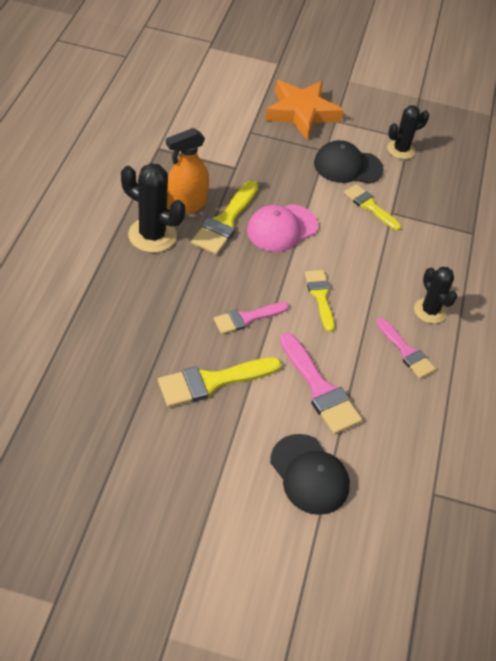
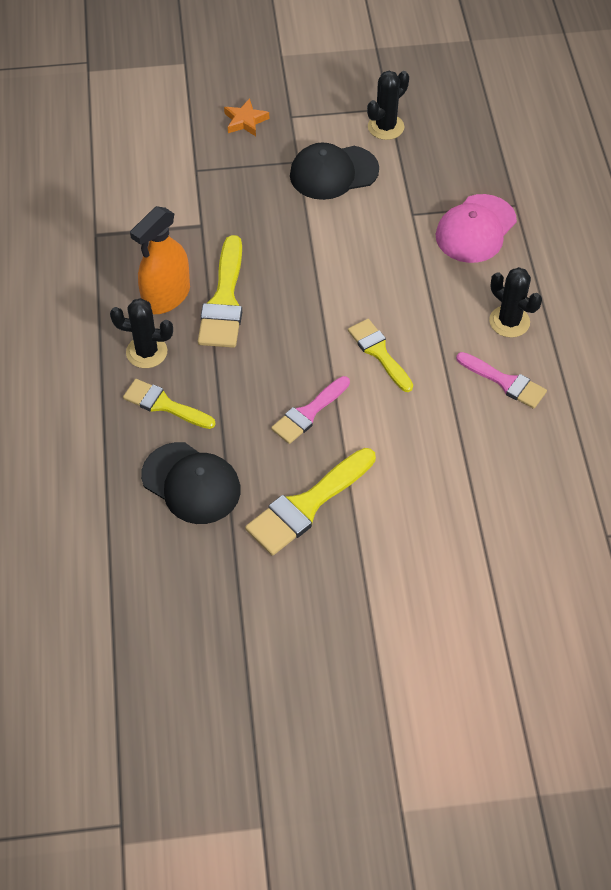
camera: 15 degrees left, 5 degrees up
black cactus [121,163,185,253] -> black cactus [110,298,173,368], size x0.66
pink cap [247,204,318,252] -> pink cap moved to [436,194,517,263]
orange star [265,80,344,139] -> orange star [224,98,269,136], size x0.45
black cap [270,434,350,515] -> black cap moved to [141,442,241,524]
pink brush [280,333,362,434] -> none
yellow brush [344,184,401,231] -> yellow brush moved to [123,379,216,429]

